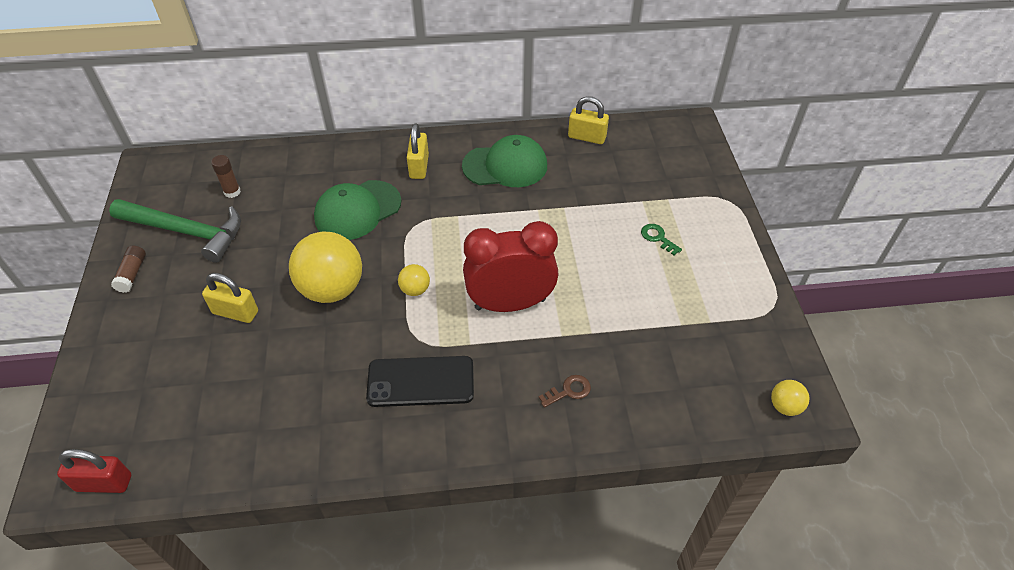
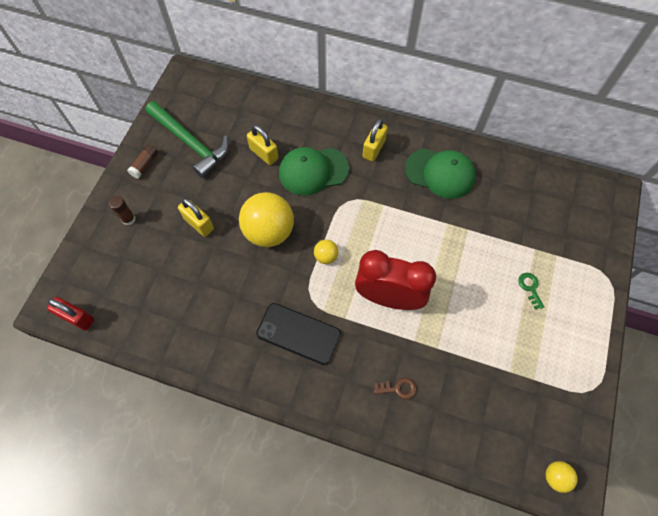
camera: 25 degrees right, 15 degrees up
brown glue stick [211,155,241,198] -> brown glue stick moved to [109,196,136,225]
yellow padlock [568,96,609,144] -> yellow padlock moved to [247,125,278,165]

